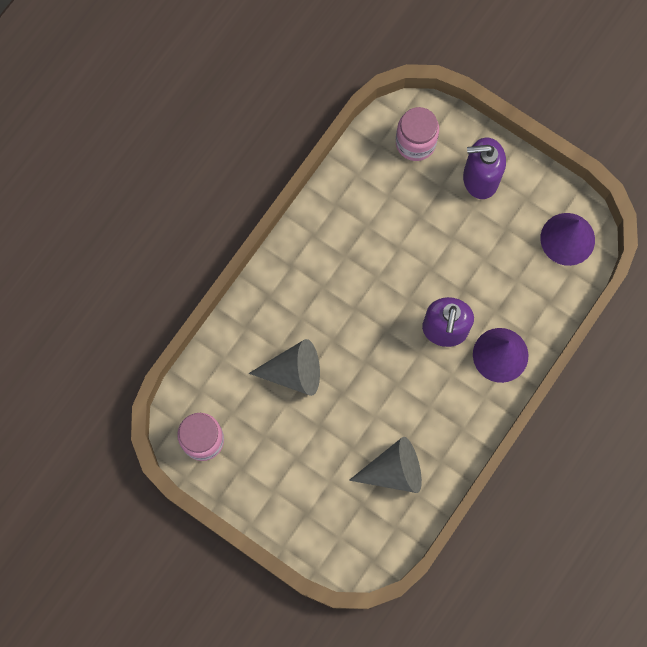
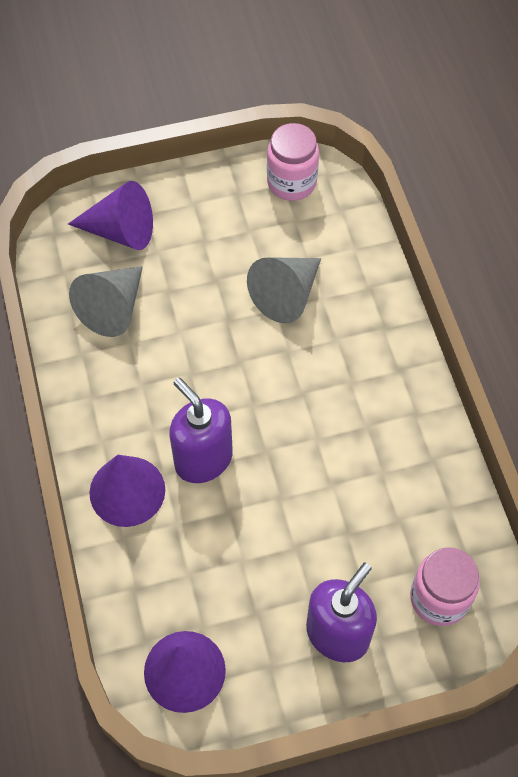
camera: 130 degrees right, 15 degrees down
none -> purple cone [68,181,153,250]

